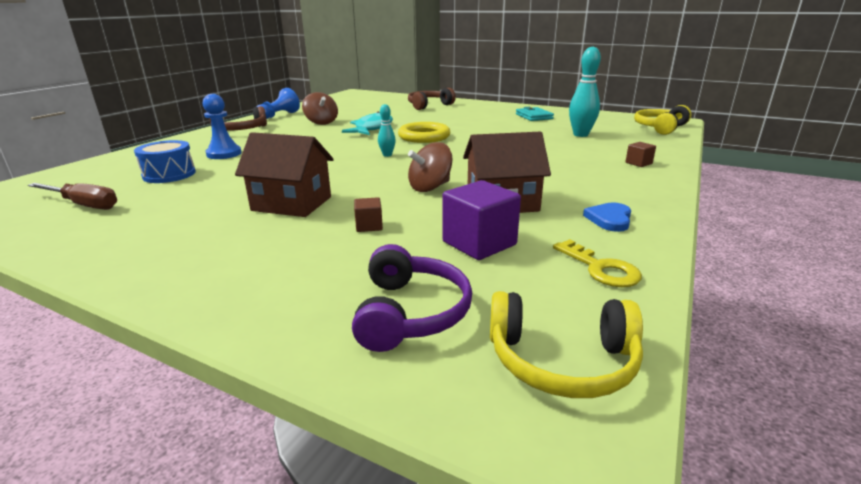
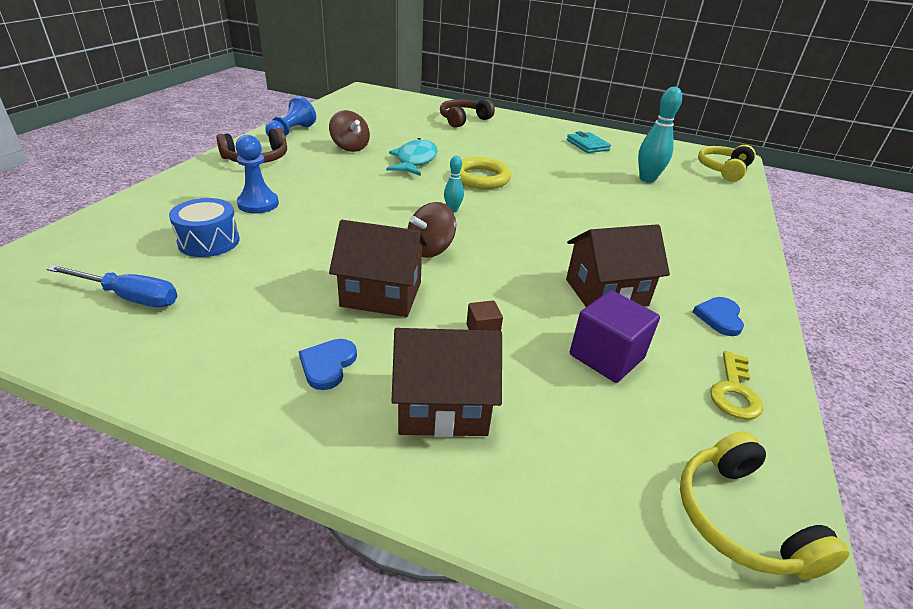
camera: 10 degrees left, 10 degrees up
brown screwdriver [28,183,117,210] -> blue screwdriver [47,265,178,307]
purple headphones [352,244,472,352] -> none
brown spinning top [408,142,453,192] -> brown spinning top moved to [407,202,456,258]
yellow headphones [490,291,643,398] -> yellow headphones turned 75 degrees clockwise [680,431,850,580]
yellow key [553,239,642,287] -> yellow key turned 60 degrees clockwise [710,351,763,420]
brown cube [625,142,656,167] -> none
none -> blue heart [299,339,357,390]
none -> brown house [392,328,502,437]

